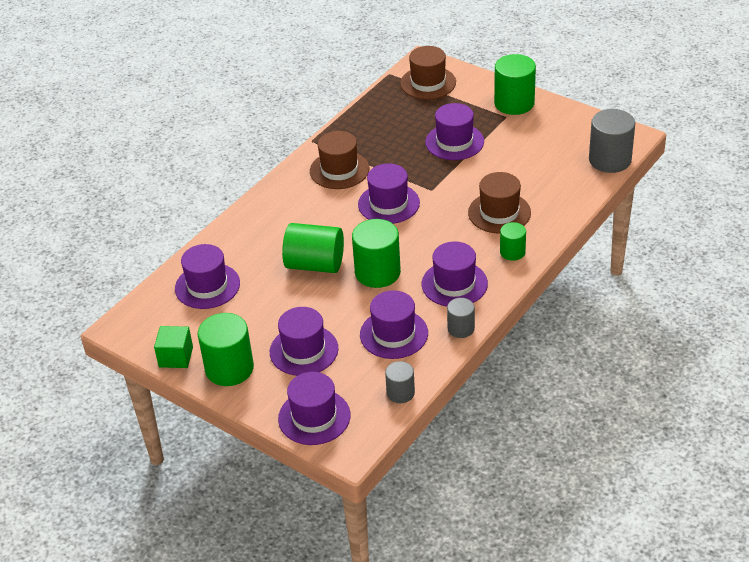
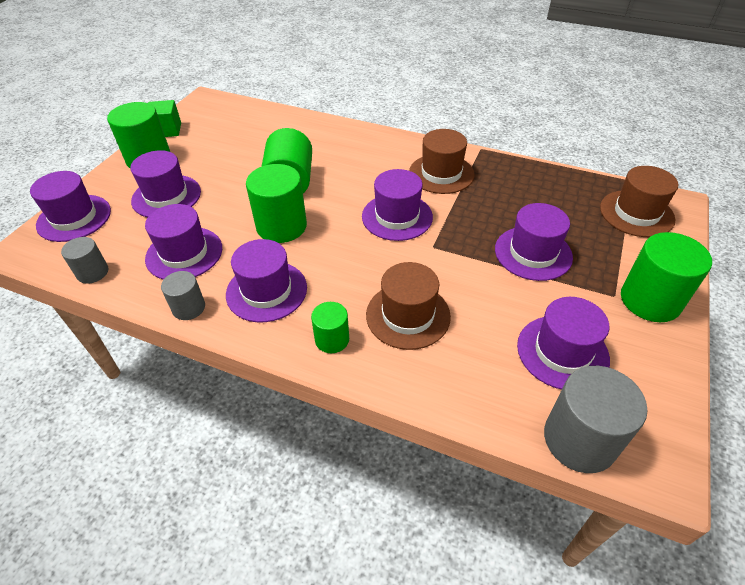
camera: 75 degrees right, 5 degrees up
purple hat [175,244,240,309] -> purple hat moved to [517,297,610,389]

